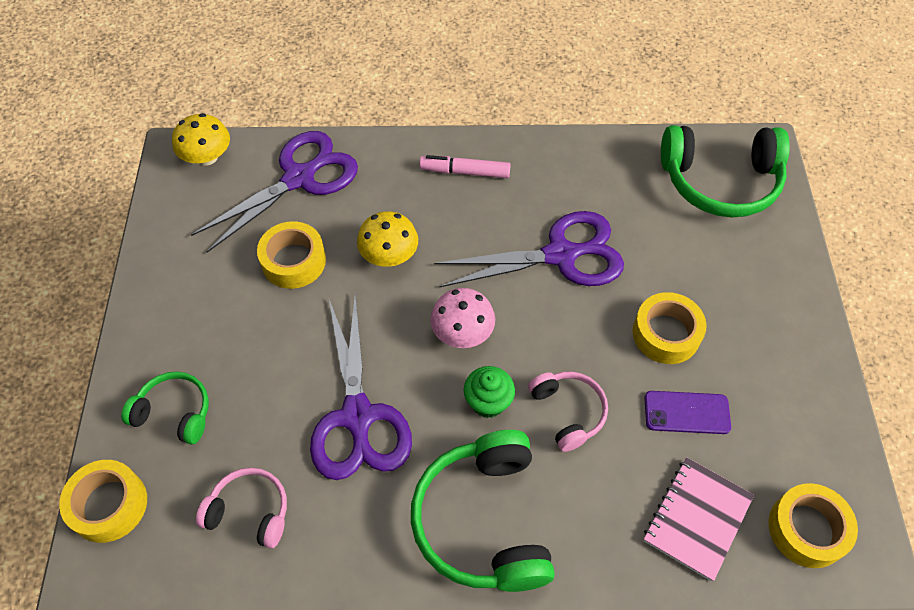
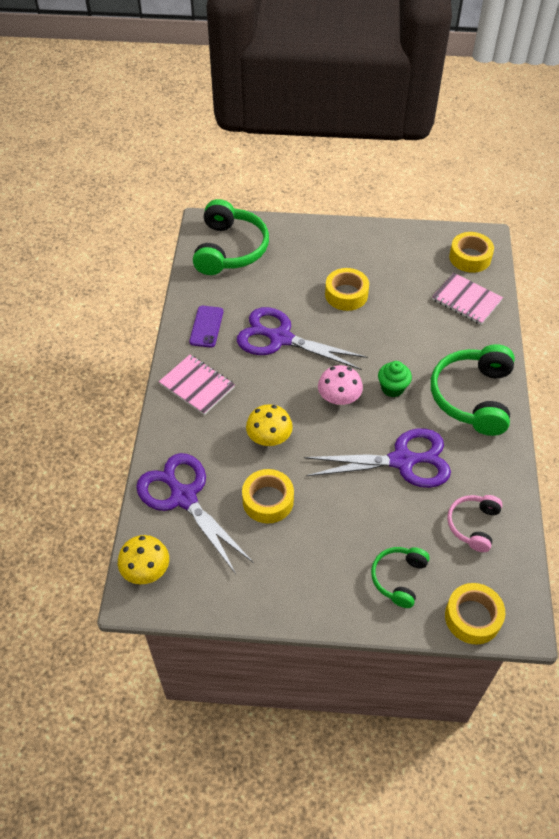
camera: 85 degrees left, 5 degrees down
green headphones [411,430,555,592] -> green headphones turned 105 degrees clockwise [431,344,515,436]
pink marker [419,155,511,178] -> pink notebook [159,355,235,415]
purple scissors [434,211,624,288] -> purple scissors turned 60 degrees counterclockwise [237,307,368,370]
pink headphones [528,372,608,452] -> none
purple phone [644,391,731,434] -> purple phone moved to [189,306,223,348]

